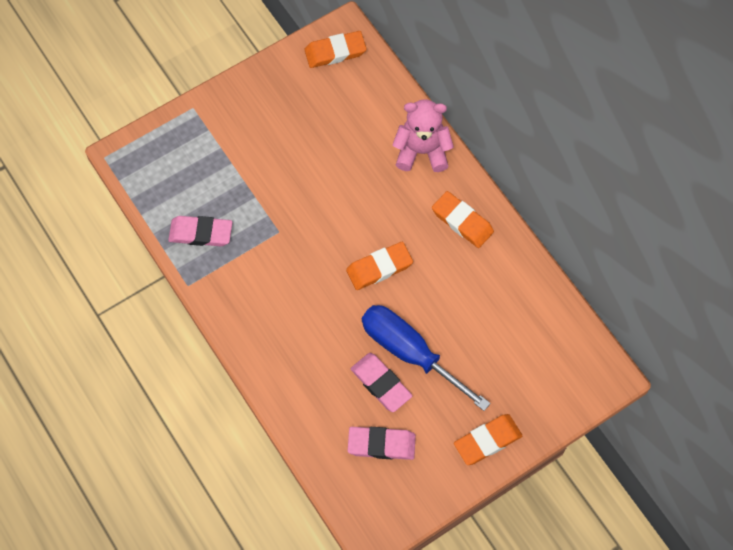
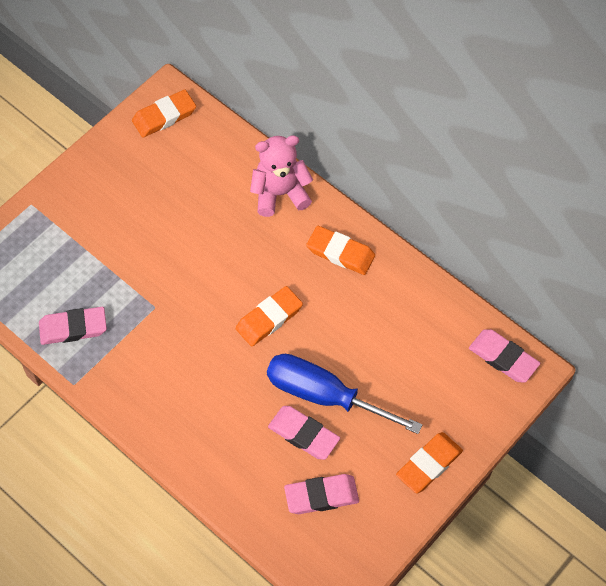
camera: 15 degrees left, 5 degrees down
none -> pink eraser [469,329,540,383]

